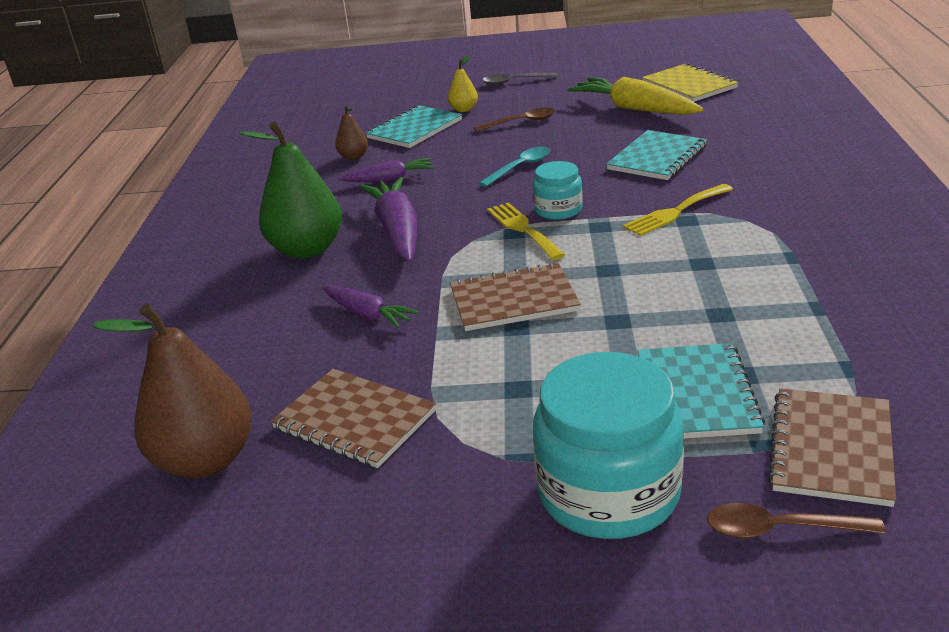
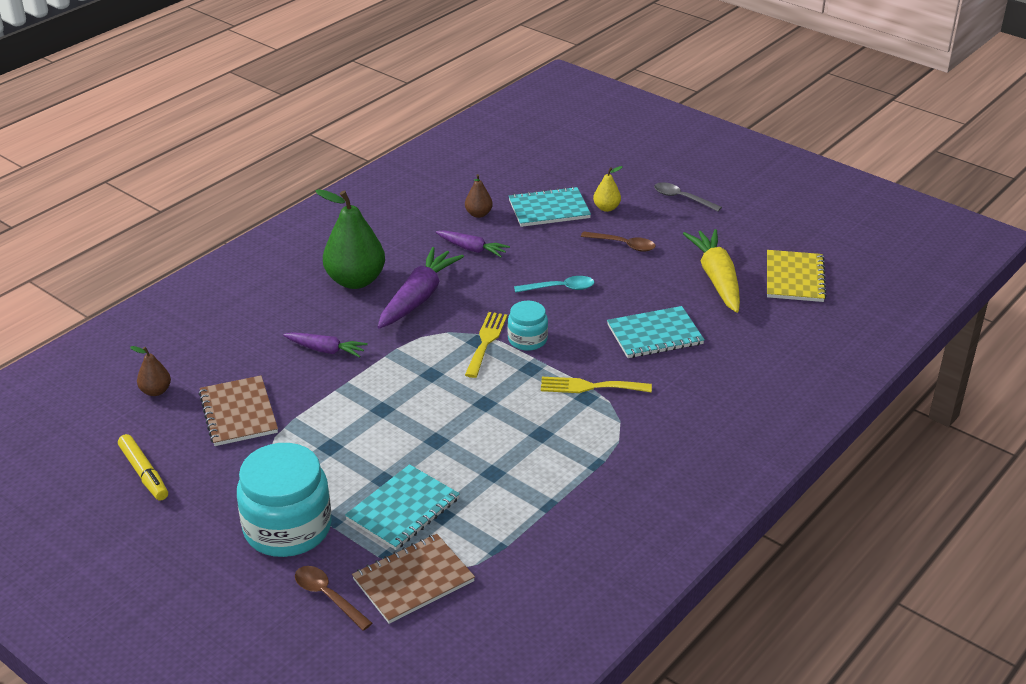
camera: 35 degrees right, 5 degrees up
brown pear [92,303,252,478] -> brown pear [130,346,171,396], size x0.48
purple carrot [322,285,419,328] -> purple carrot turned 60 degrees counterclockwise [283,332,368,358]
brown notebook [450,262,581,331] -> none
none -> yellow marker [118,434,168,501]

